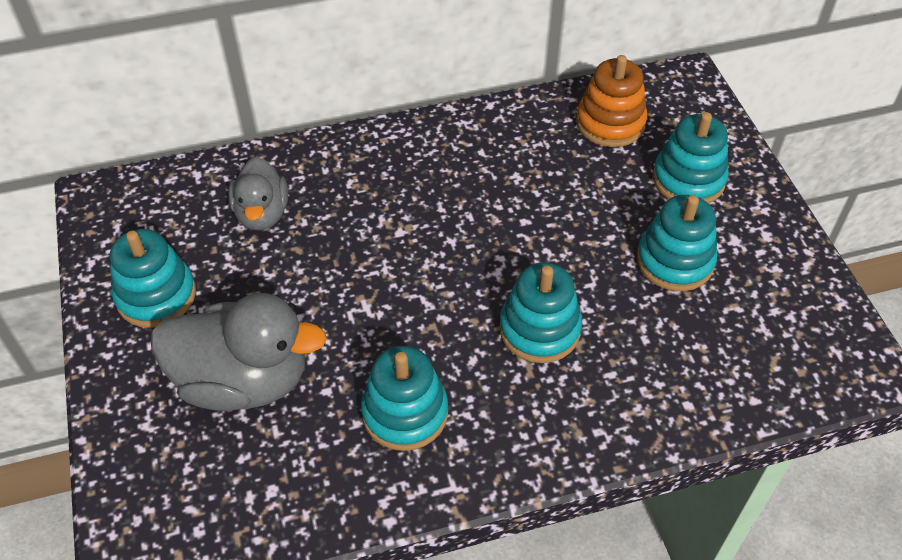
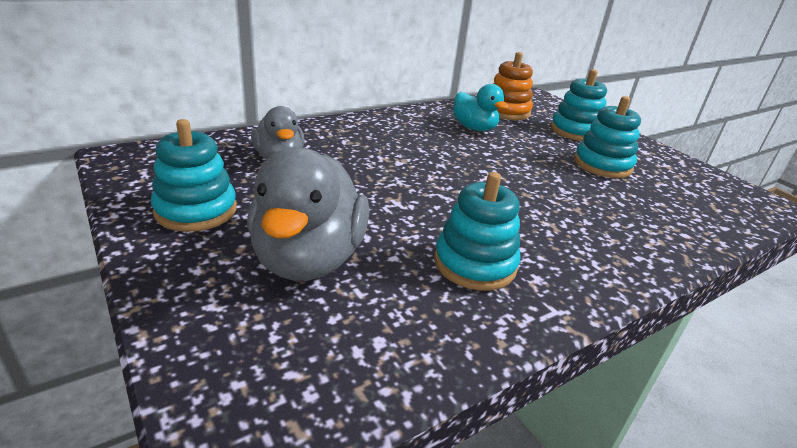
camera: 20 degrees left, 20 degrees down
grey duck [151,293,327,411] -> grey duck turned 105 degrees clockwise [247,147,369,281]
turquoise stacking toy [499,263,582,363] -> none
none -> turquoise duck [453,84,509,131]

